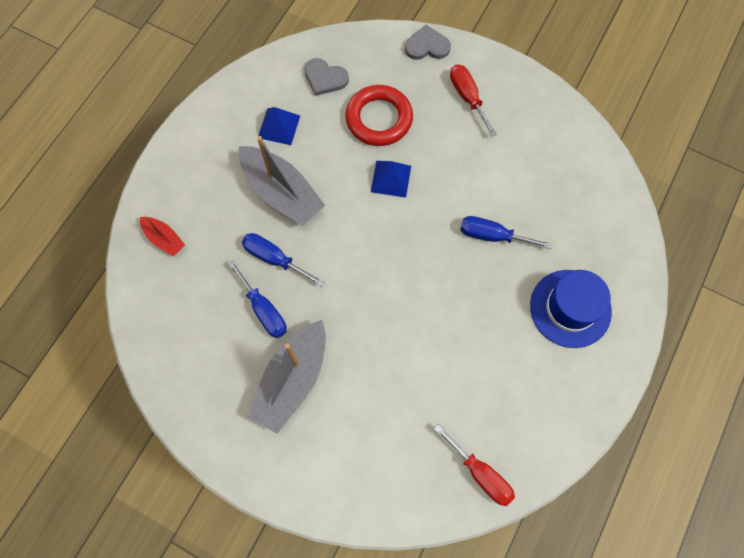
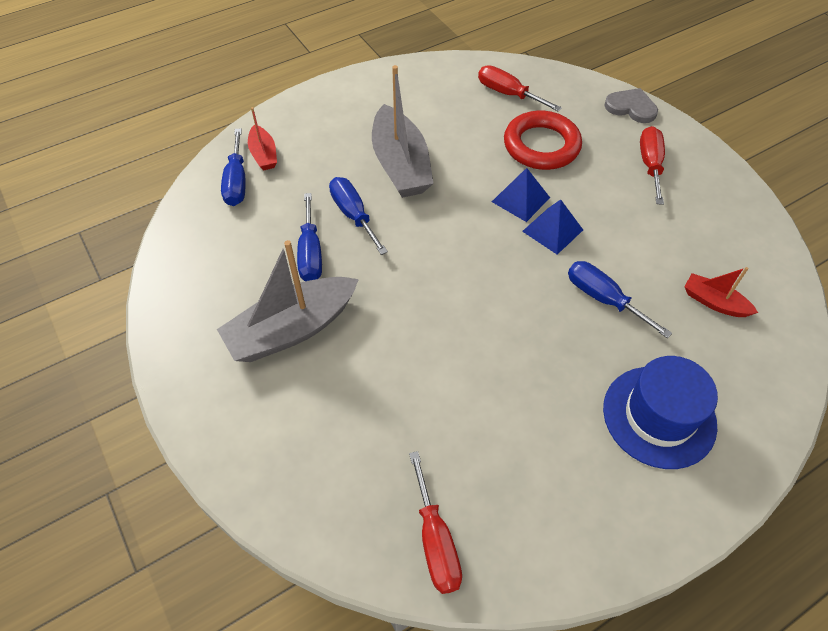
camera: 30 degrees right, 15 degrees down
blue pyramid [258,107,300,145] -> blue pyramid moved to [522,200,583,255]
grey heart [304,58,349,96] -> red screwdriver [478,66,562,112]
none -> blue screwdriver [221,129,246,206]
none -> red boat [684,267,758,317]

